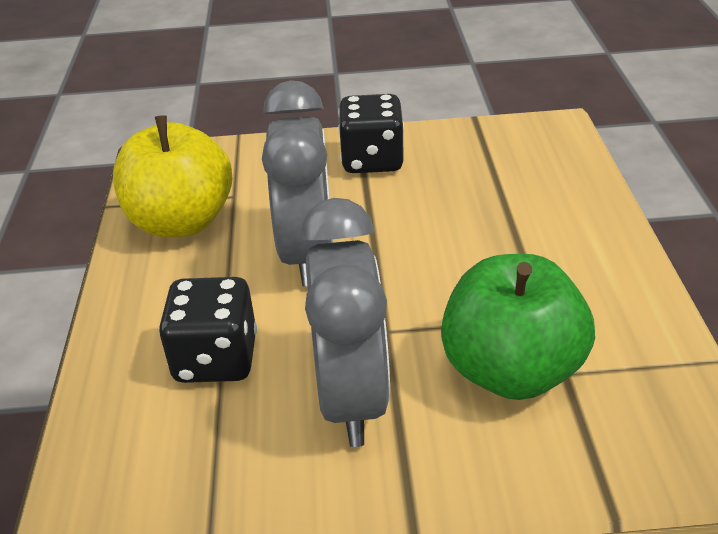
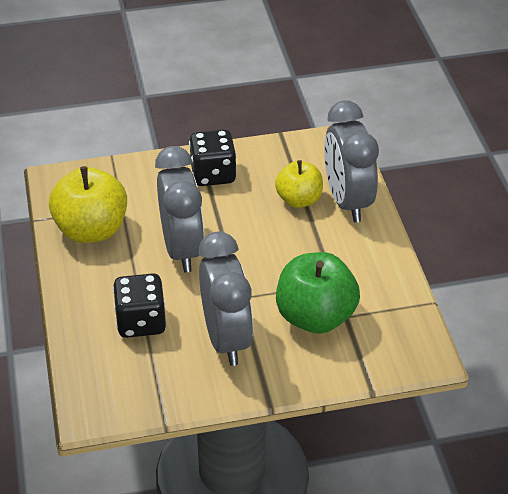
camera: 10 degrees left, 5 degrees up
none -> yellow apple [275,160,323,208]
none -> grey clock [324,100,379,222]

